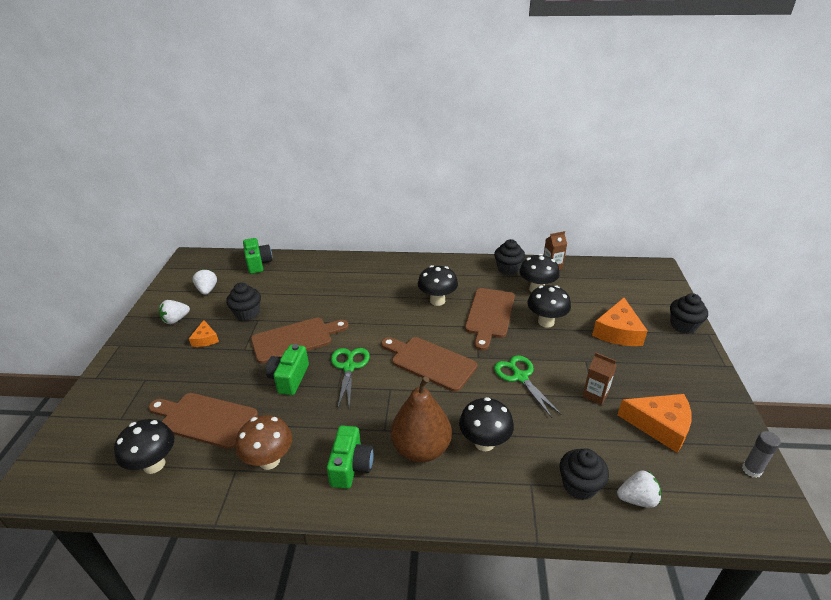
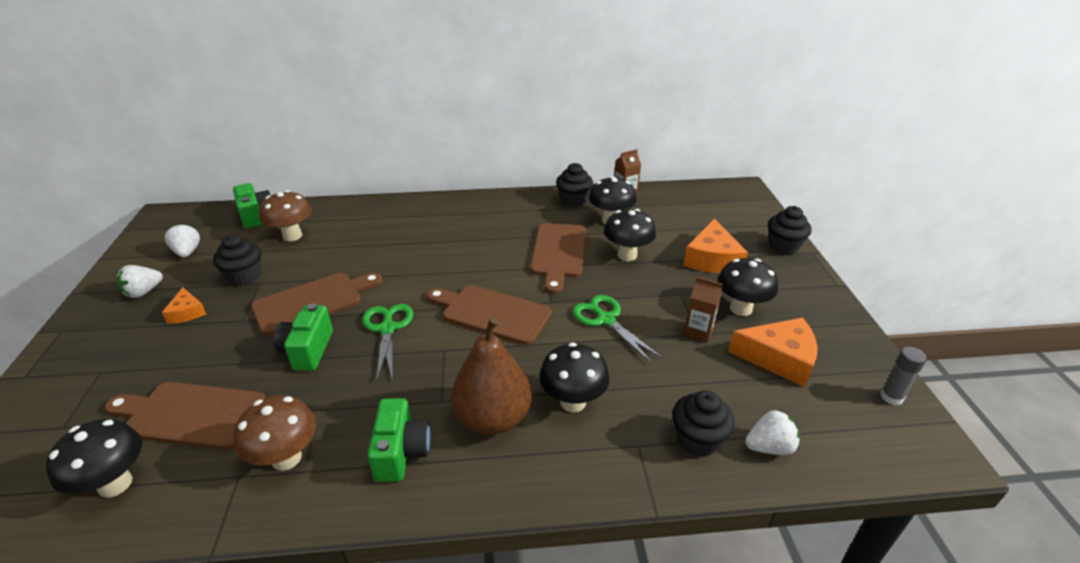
camera: 10 degrees left, 0 degrees up
black mushroom [418,265,458,306] -> black mushroom moved to [717,258,778,316]
none -> brown mushroom [259,190,312,241]

